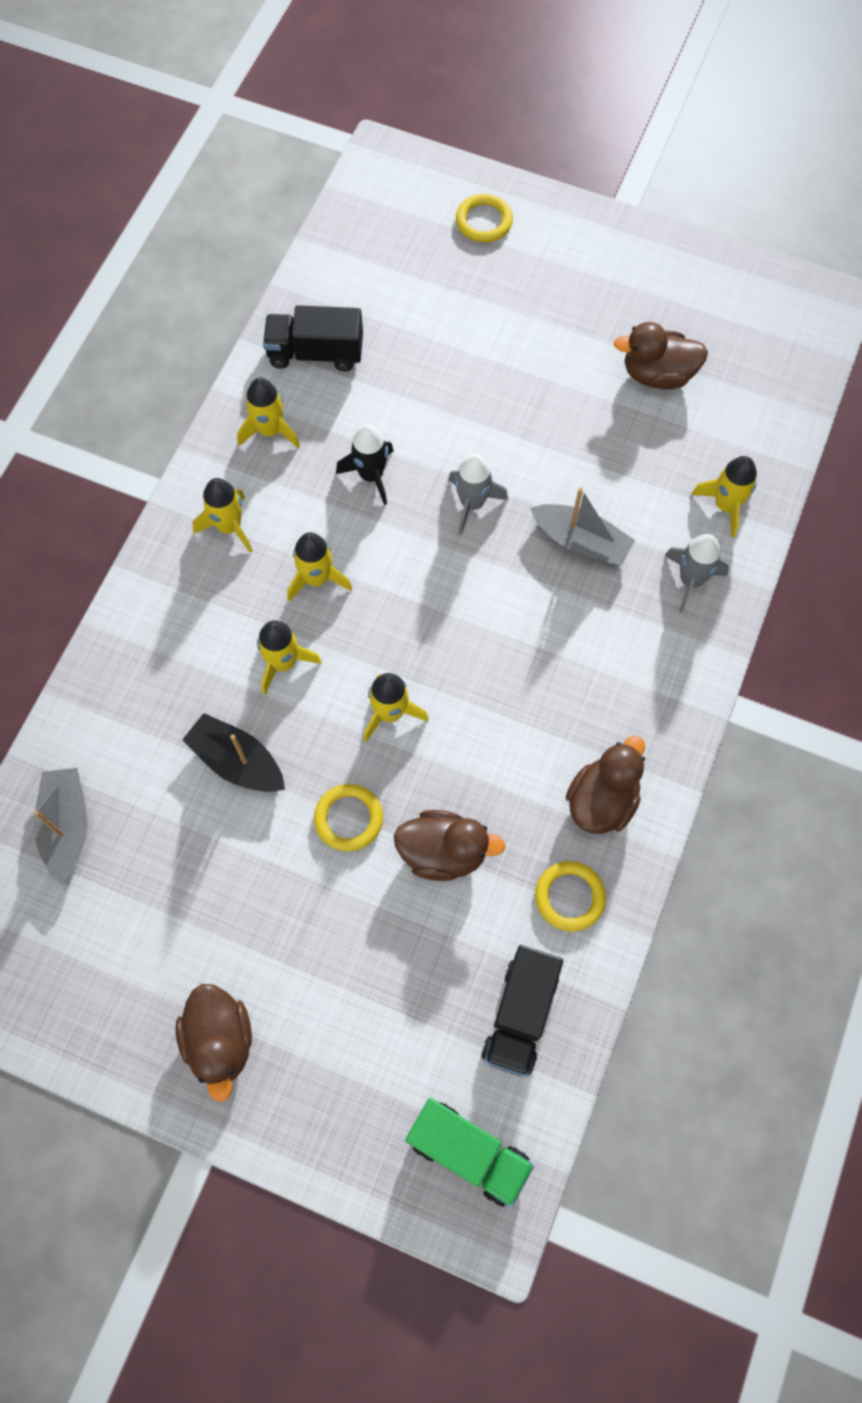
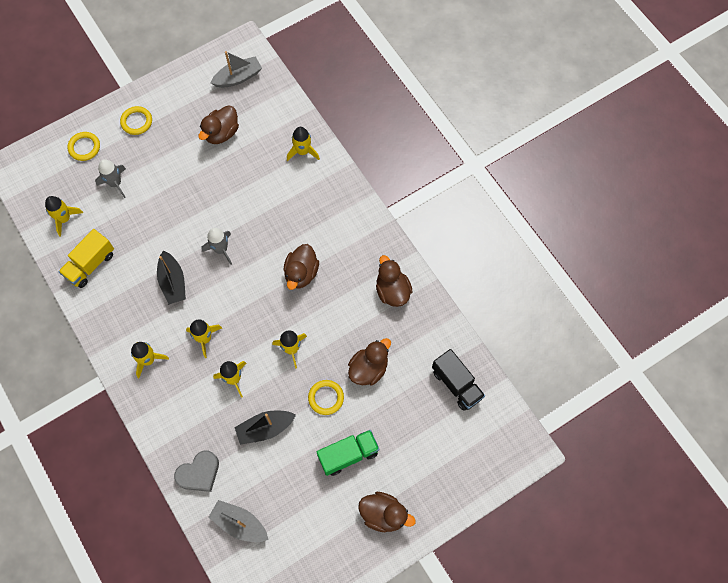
camera: 55 degrees left, 0 degrees up
yellow rocket [237,378,300,448] -> yellow rocket moved to [45,196,83,237]
black truck [263,305,363,371] -> yellow truck [59,229,114,288]
black rocket [336,424,393,505] -> black boat [157,250,186,304]
green truck [405,1098,534,1208] -> green truck moved to [317,430,379,476]
grey boat [530,487,635,566] -> grey boat moved to [211,51,262,88]
yellow ring [535,861,606,931] -> yellow ring moved to [120,106,152,135]
grey rocket [665,534,729,612] -> grey rocket moved to [95,159,126,198]
none -> grey heart [174,451,219,492]
none -> brown duck [284,244,319,290]

